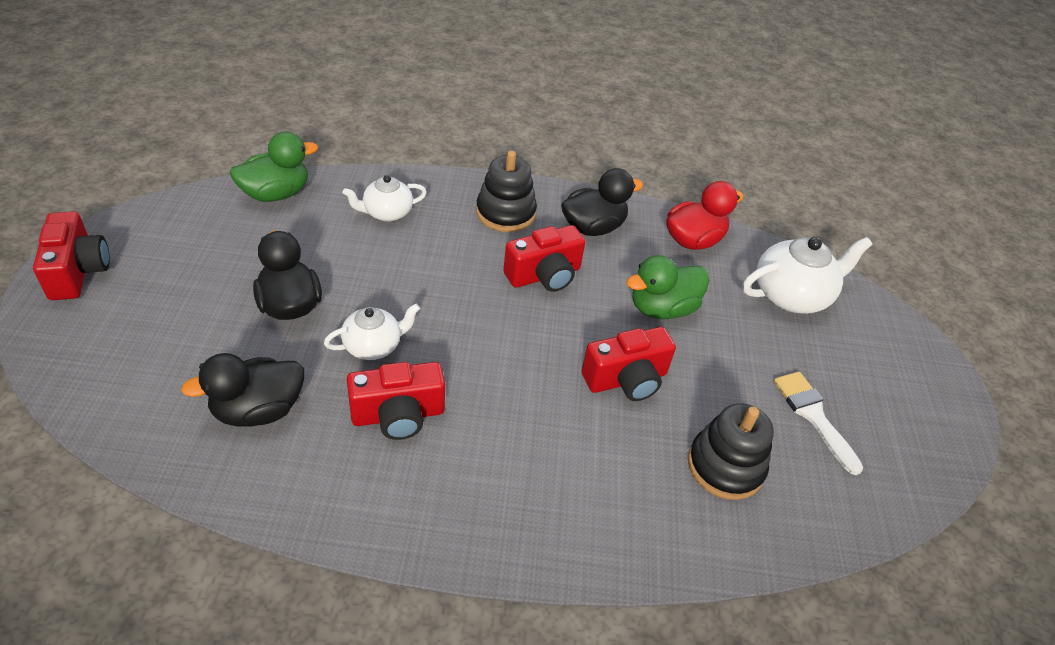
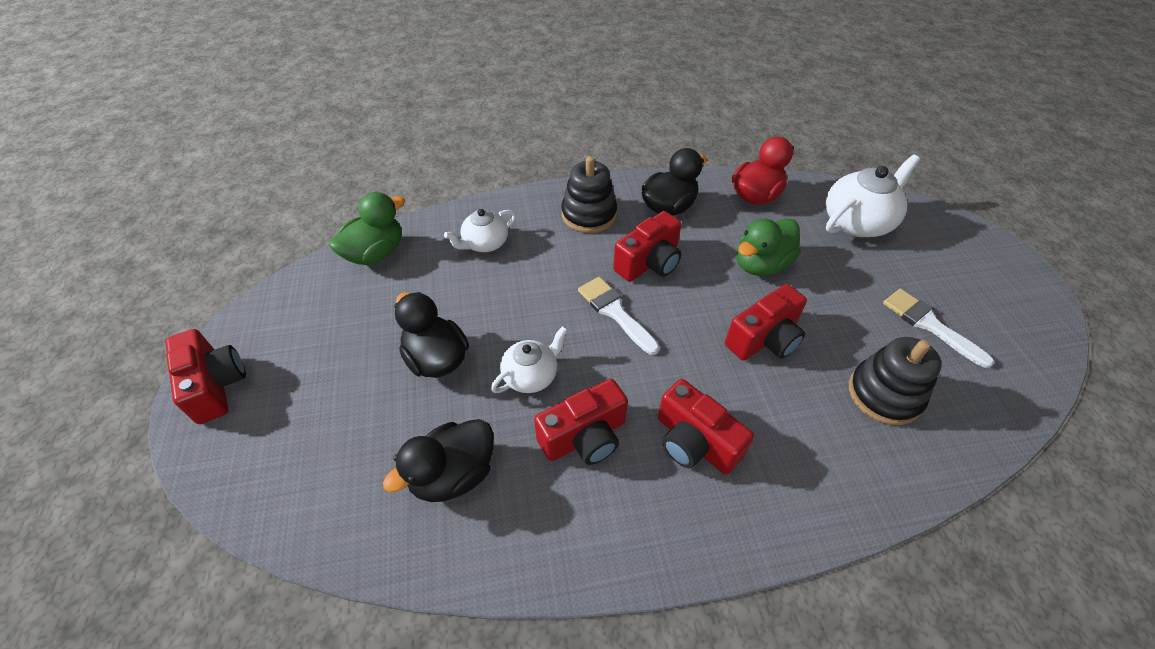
camera: 10 degrees left, 5 degrees up
none -> white brush [578,277,660,355]
none -> red camera [658,379,754,475]

